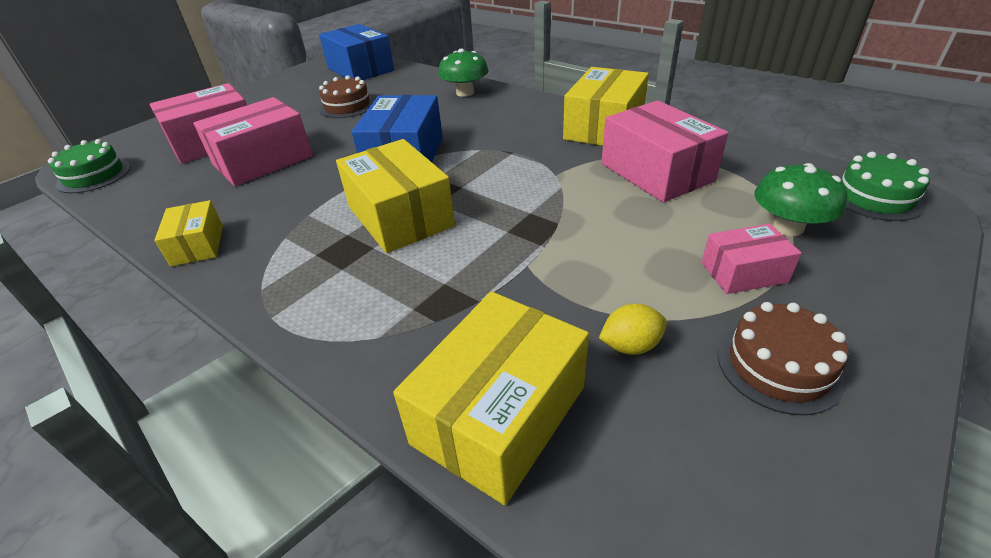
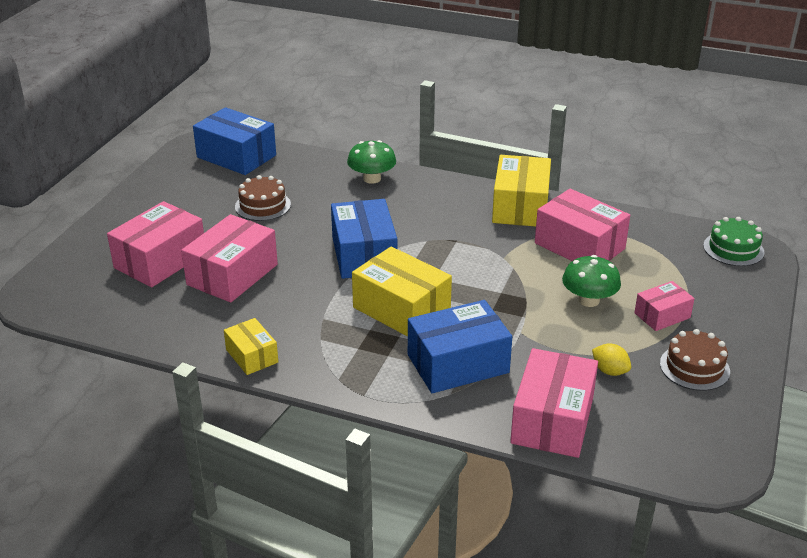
camera: 20 degrees left, 5 degrees down
green cake [48,139,131,193] -> none
yellow box [393,291,589,505] -> pink box [510,348,598,458]
yellow lemon [599,304,667,355] -> yellow lemon turned 75 degrees clockwise [592,343,631,376]
green mushroom [754,163,847,236] -> green mushroom moved to [562,255,621,307]
none -> blue box [408,300,512,393]

